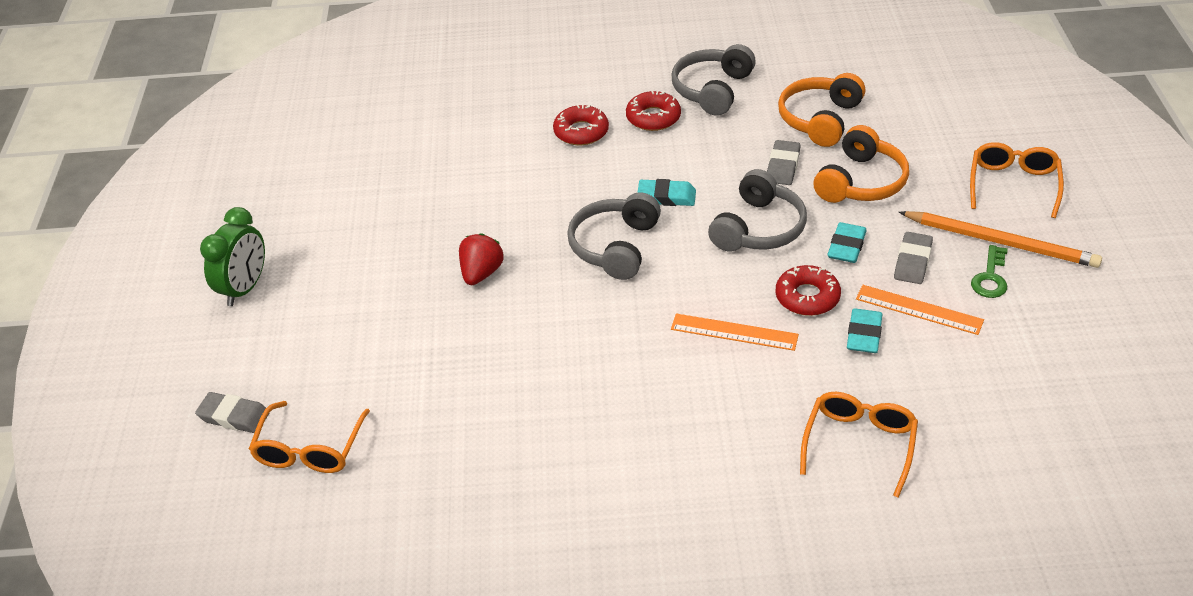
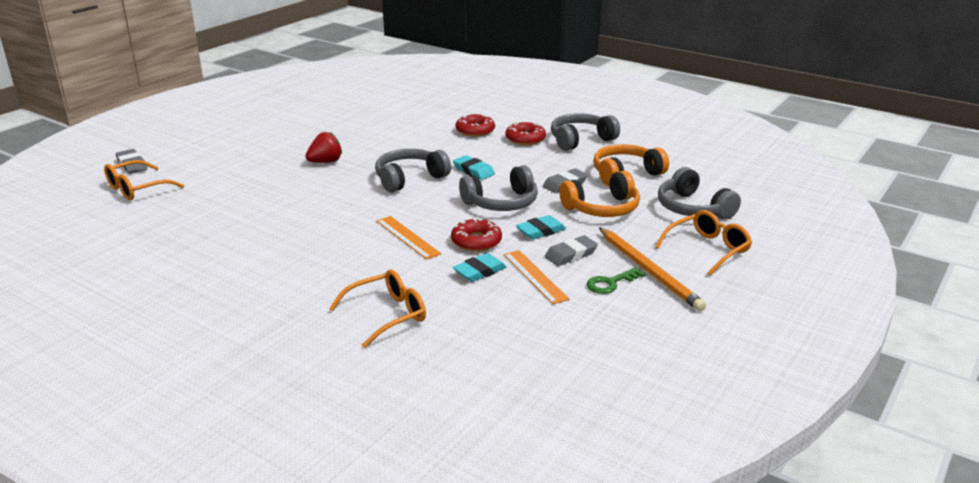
camera: 35 degrees right, 15 degrees down
green clock [200,207,265,306] -> none
none -> grey headphones [658,167,741,219]

